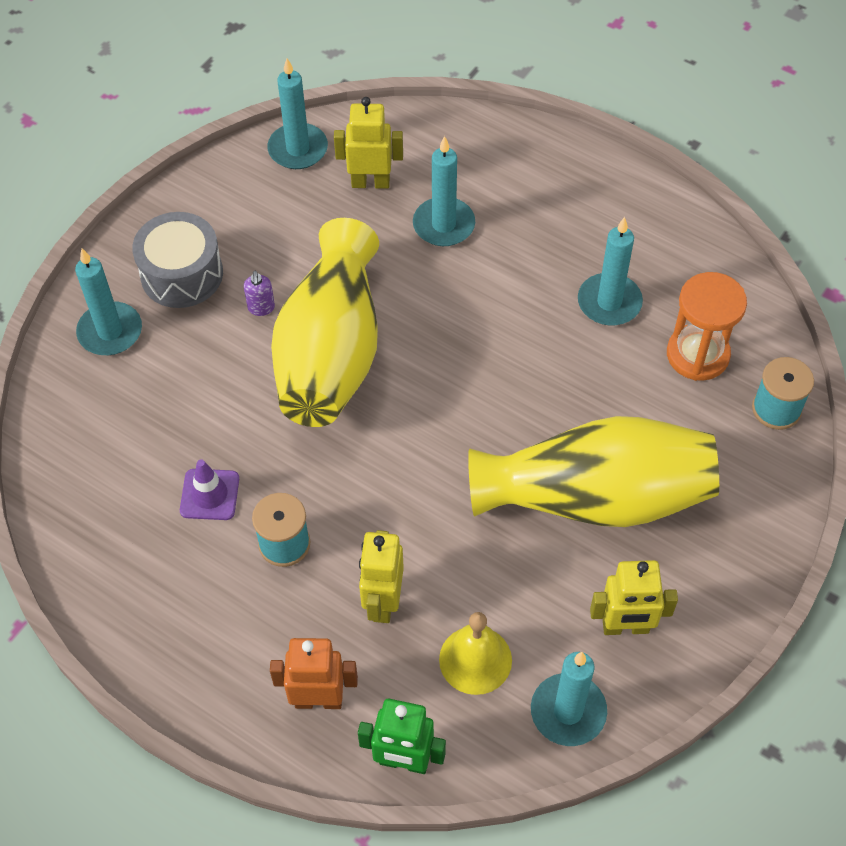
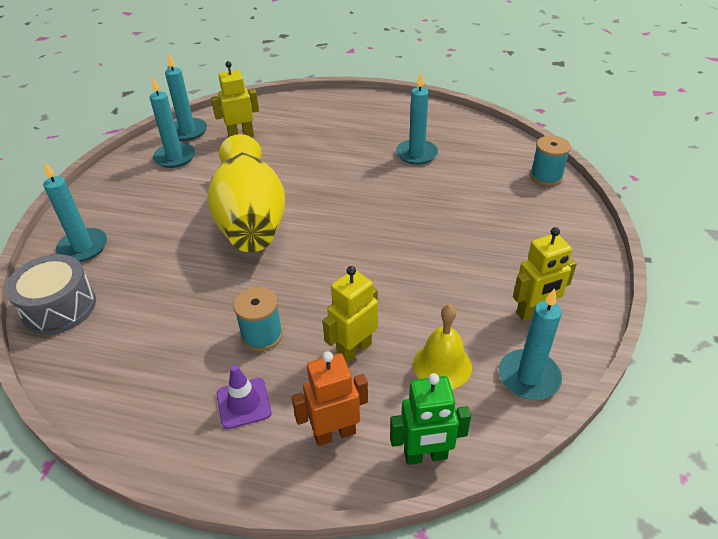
camera: 20 degrees left, 15 degrees down
grey drum [132,212,223,308] -> grey drum moved to [5,254,96,335]
purple traffic cone [180,459,239,520] -> purple traffic cone moved to [217,365,272,429]
purple soap dispenser [244,271,275,316] -> none
yellow robot [359,530,404,623] -> yellow robot turned 60 degrees clockwise [323,266,378,363]
turquoise candle [413,136,475,246] -> turquoise candle moved to [150,77,195,168]
yellow vase [468,416,719,527] -> none
orange hourglass [667,272,747,381] -> none

